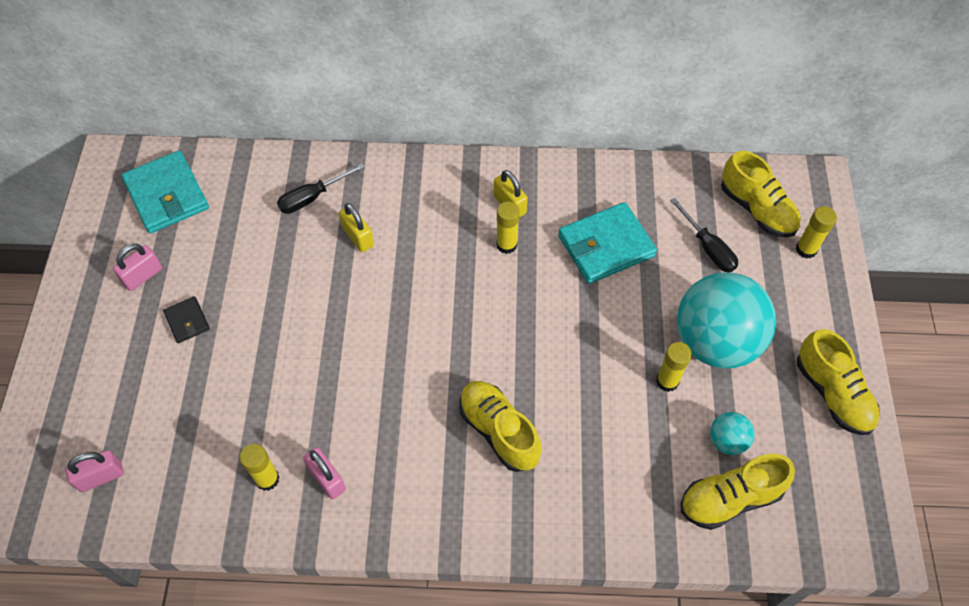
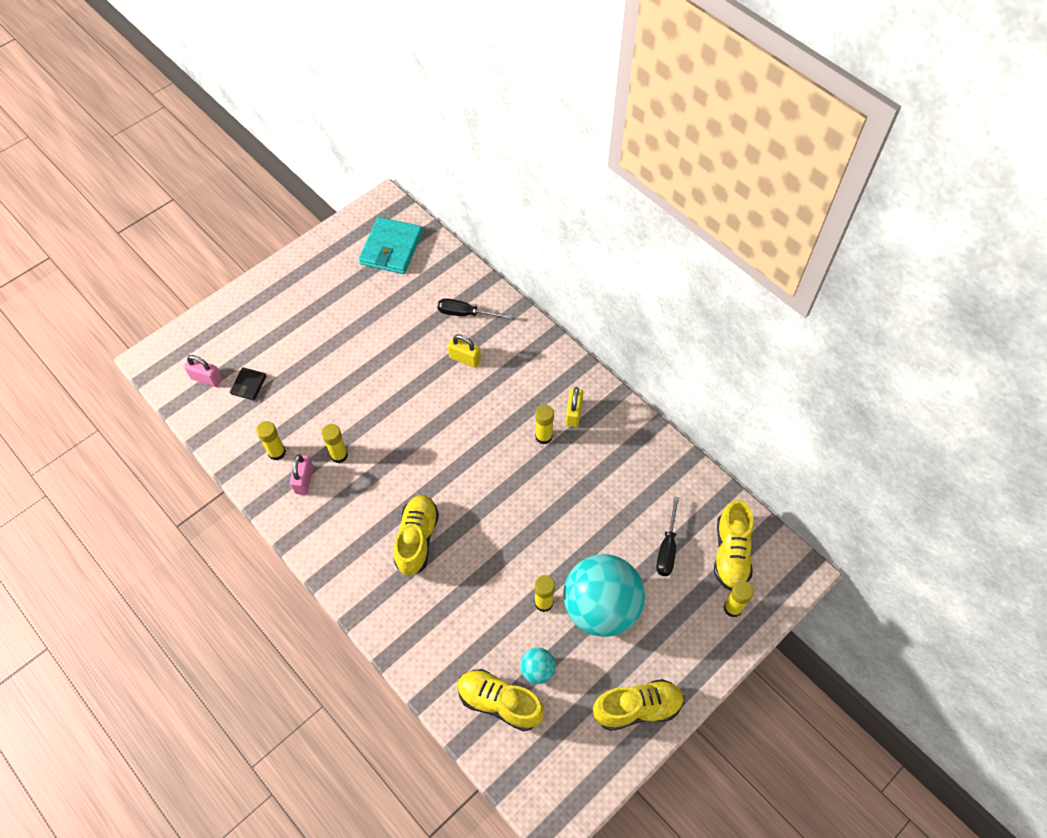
camera: 45 degrees right, 0 degrees up
pink padlock [113,243,162,291] -> none
black wallet [163,296,210,343] -> black wallet moved to [230,367,267,401]
yellow padlock [339,203,374,252] -> yellow padlock turned 75 degrees counterclockwise [448,334,481,368]
turquoise wallet [558,202,657,284] -> none
yellow shoe [797,329,880,435] -> yellow shoe turned 120 degrees counterclockwise [593,679,685,731]
none -> yellow glue stick [321,424,348,463]

